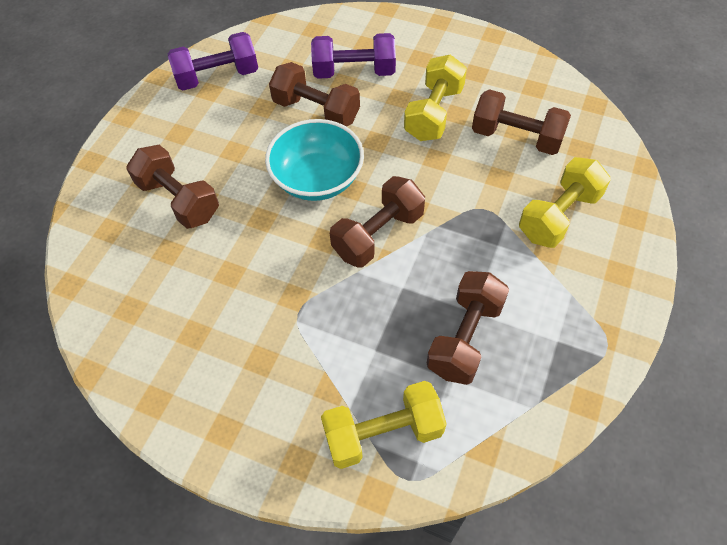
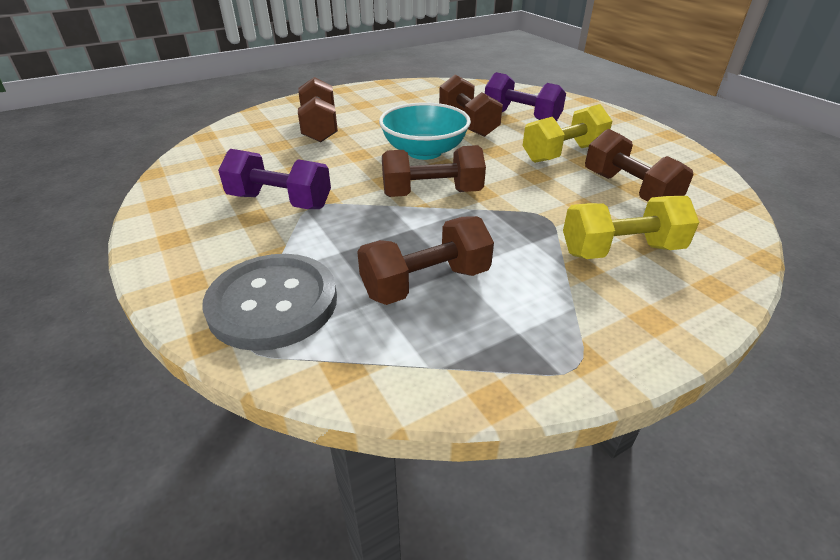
camera: 35 degrees right, 20 degrees down
purple dumbbell [168,32,258,90] -> purple dumbbell moved to [218,149,331,209]
yellow dumbbell [321,381,447,469] -> grey button [202,254,337,351]

